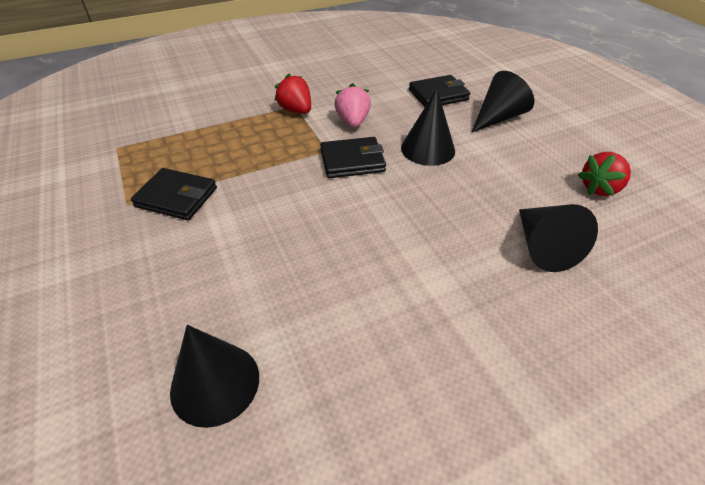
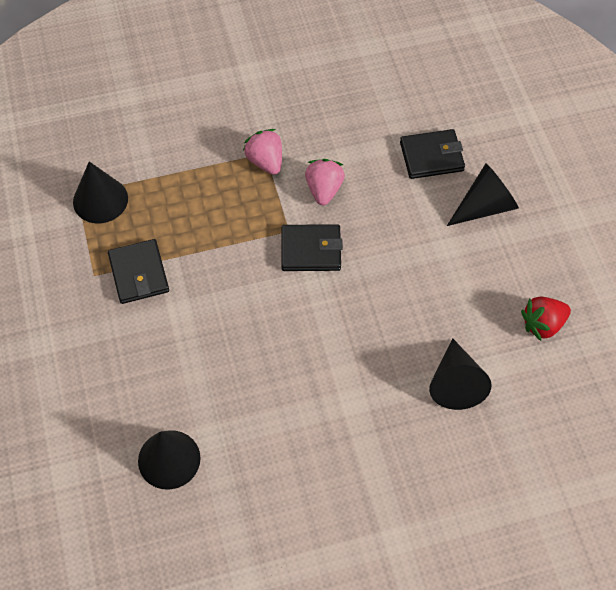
camera: 10 degrees right, 15 degrees up
black wallet [131,168,217,220] -> black wallet turned 45 degrees clockwise [108,239,169,304]
red strawberry [274,74,311,114] -> pink strawberry [243,129,282,175]
black cone [401,89,455,166] -> black cone moved to [73,161,128,223]

